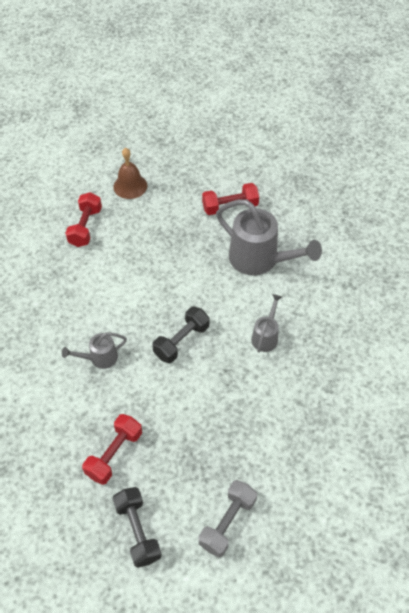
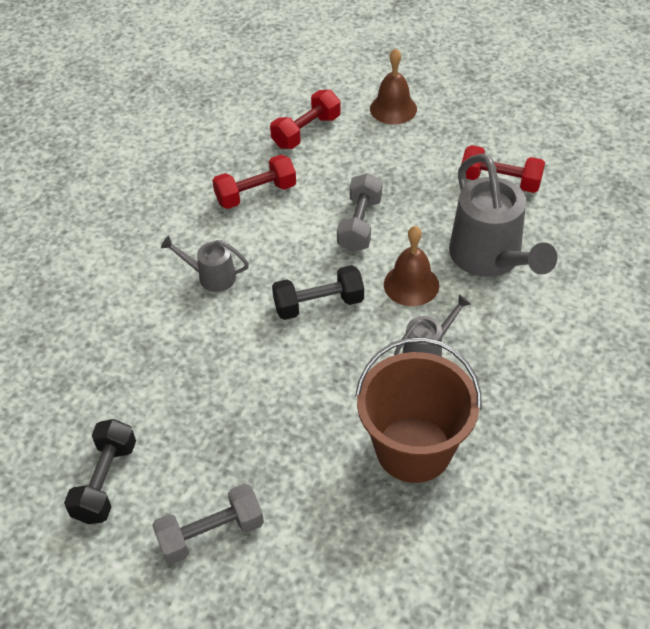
camera: 35 degrees right, 5 degrees down
red dumbbell [82,414,142,485] -> red dumbbell moved to [212,155,296,209]
none -> grey dumbbell [337,173,383,252]
none -> brown bucket [355,337,482,483]
none -> brown bell [384,226,439,306]

